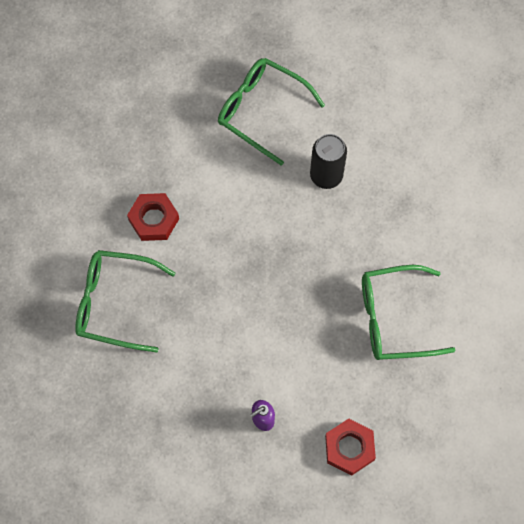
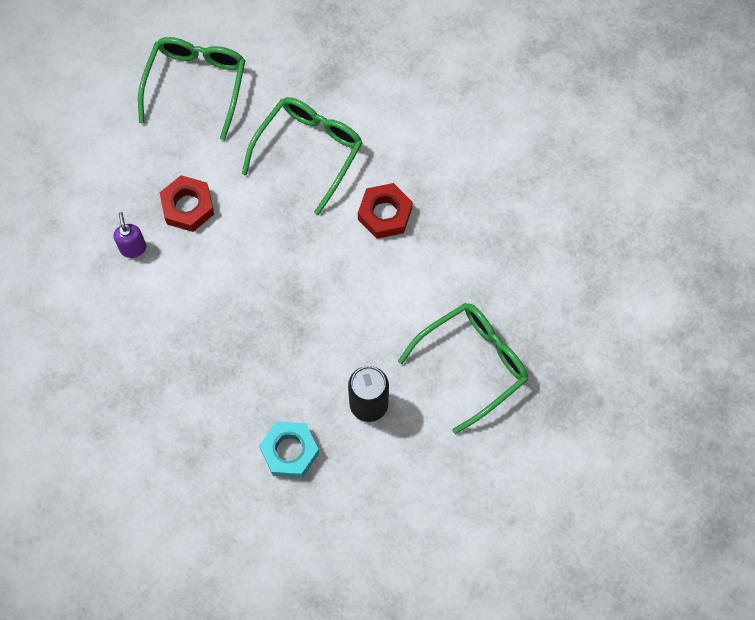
camera: 110 degrees right, 0 degrees up
red nut [325,419,376,476] -> red nut moved to [160,175,214,232]
green glasses [362,265,455,360] -> green glasses moved to [138,37,246,140]
none -> turquoise nut [259,421,319,478]

